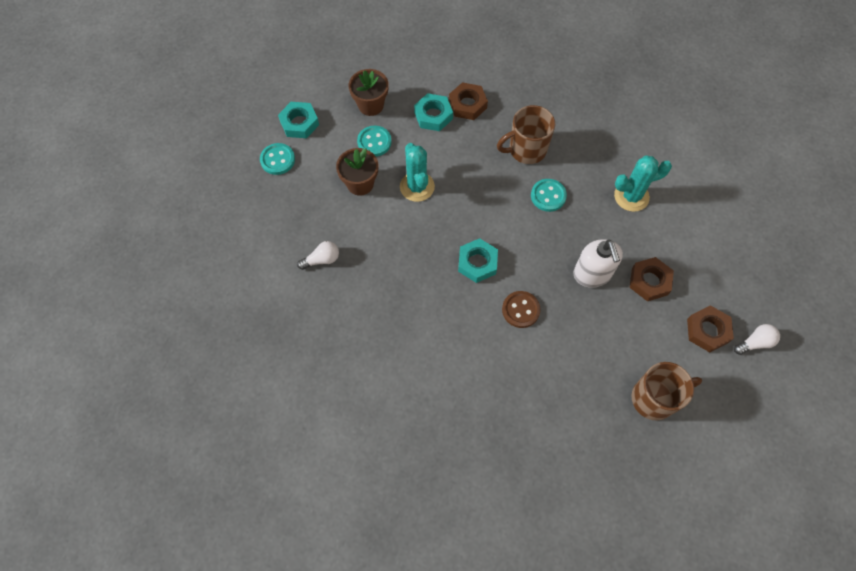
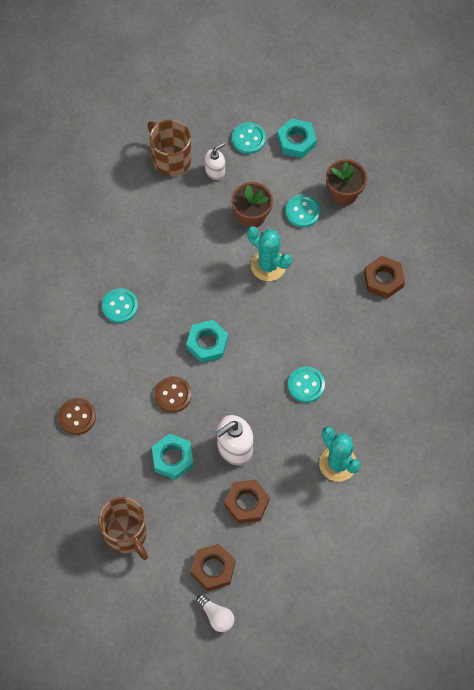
camera: 70 degrees right, 0 degrees up
white light bulb [297,241,339,270] -> none
turquoise cactus [400,143,435,202] -> turquoise cactus turned 75 degrees clockwise [247,226,292,281]
turquoise nut [414,93,453,131] -> turquoise nut moved to [152,434,194,480]
brown mug [497,105,555,164] -> brown mug moved to [147,120,191,176]
none -> brown button [58,398,96,435]
none -> turquoise button [102,288,138,323]
none -> white soap dispenser [205,143,225,180]

